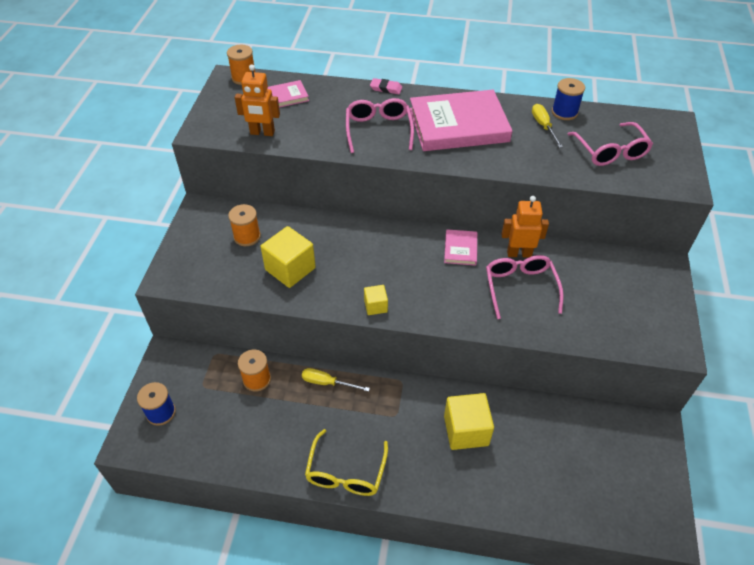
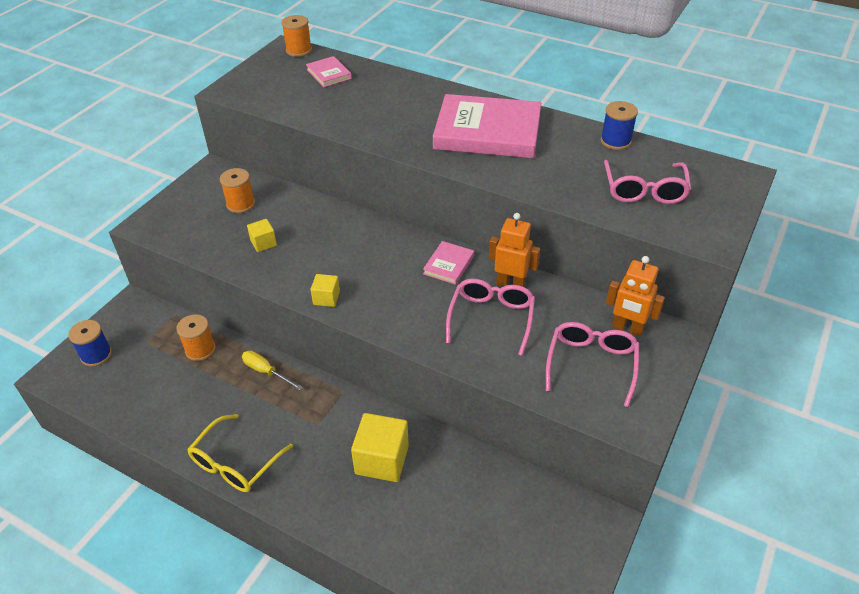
camera: 20 degrees right, 5 degrees down
orange robot [235,64,280,136] -> orange robot moved to [606,256,665,336]
yellow cube [261,226,316,288] -> yellow cube [247,219,277,252], size x0.53
pink book [267,80,309,108] -> pink book turned 60 degrees clockwise [306,56,352,87]
pink glasses [346,98,414,153] -> pink glasses moved to [546,322,639,407]
pink eraser [370,78,402,94] -> none
yellow screwdriver [532,104,563,148] -> none

